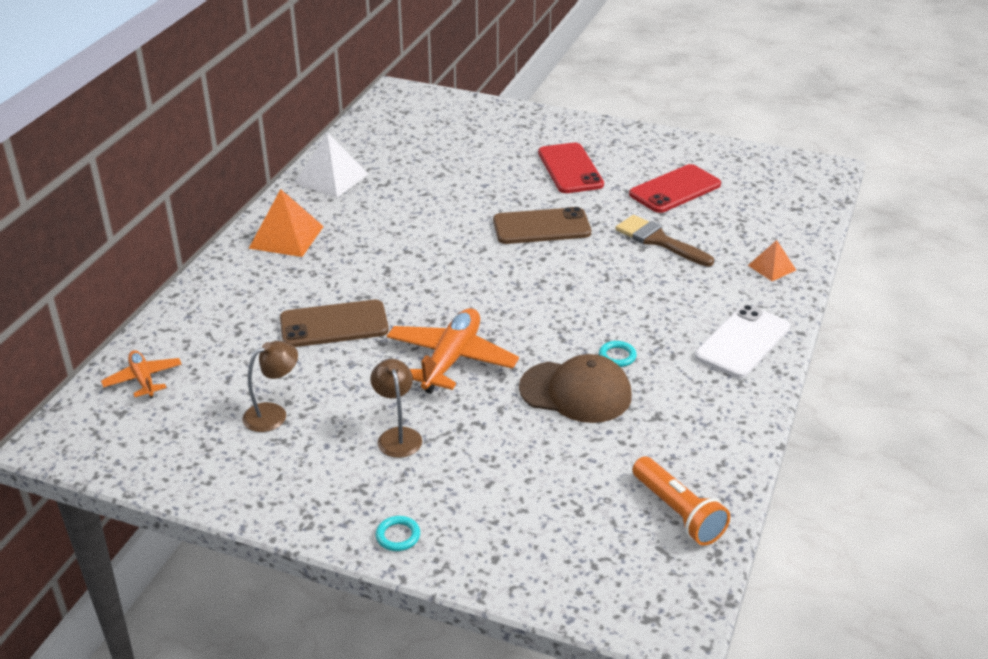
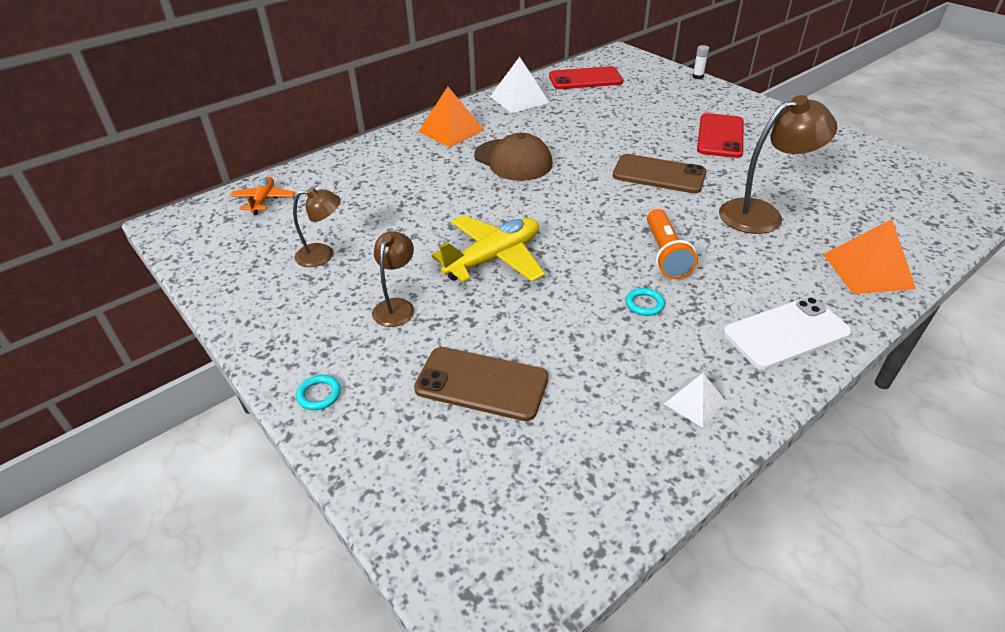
camera: 30 degrees right, 5 degrees up
brown phone [280,300,389,347] -> brown phone moved to [414,347,548,421]
orange plane [387,308,519,394] -> yellow plane [431,215,545,282]
brown cap [519,354,632,423] -> brown cap moved to [474,133,553,181]
brown brush [615,215,714,266] -> brown lamp [719,95,838,234]
red phone [629,164,721,213] -> red phone moved to [549,66,623,89]
orange flashlight [632,456,730,546] -> orange flashlight moved to [647,209,698,279]
orange pyramid [748,240,796,281] -> orange pyramid [823,219,916,294], size x1.74
none -> white pyramid [664,373,726,428]
none -> white glue stick [692,45,709,79]

